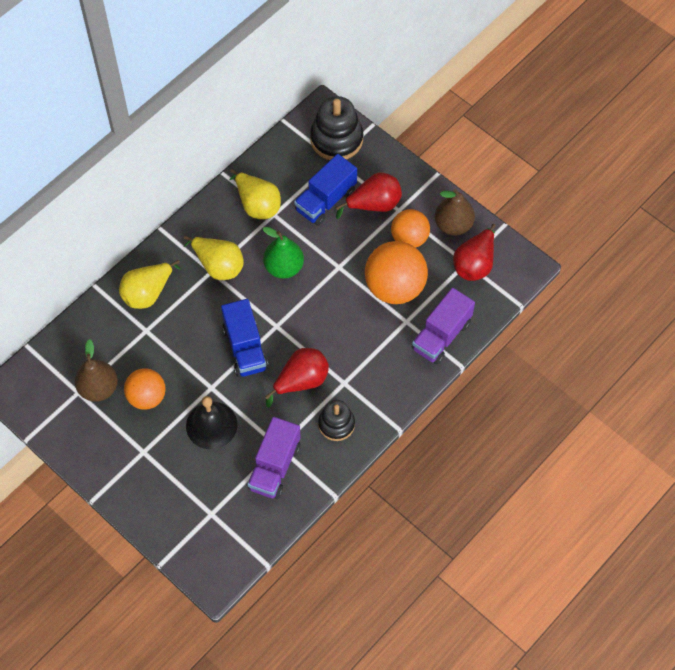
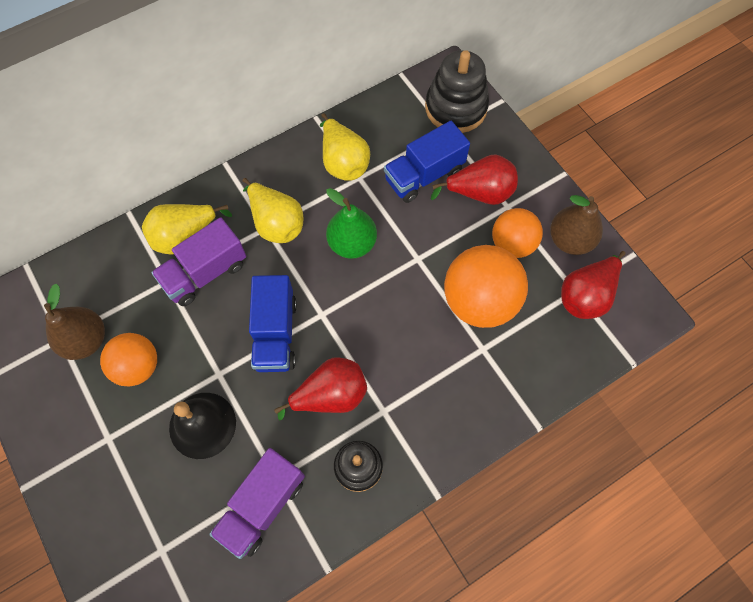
camera: 15 degrees right, 5 degrees up
purple truck [412,288,475,364] -> purple truck moved to [151,217,246,306]

